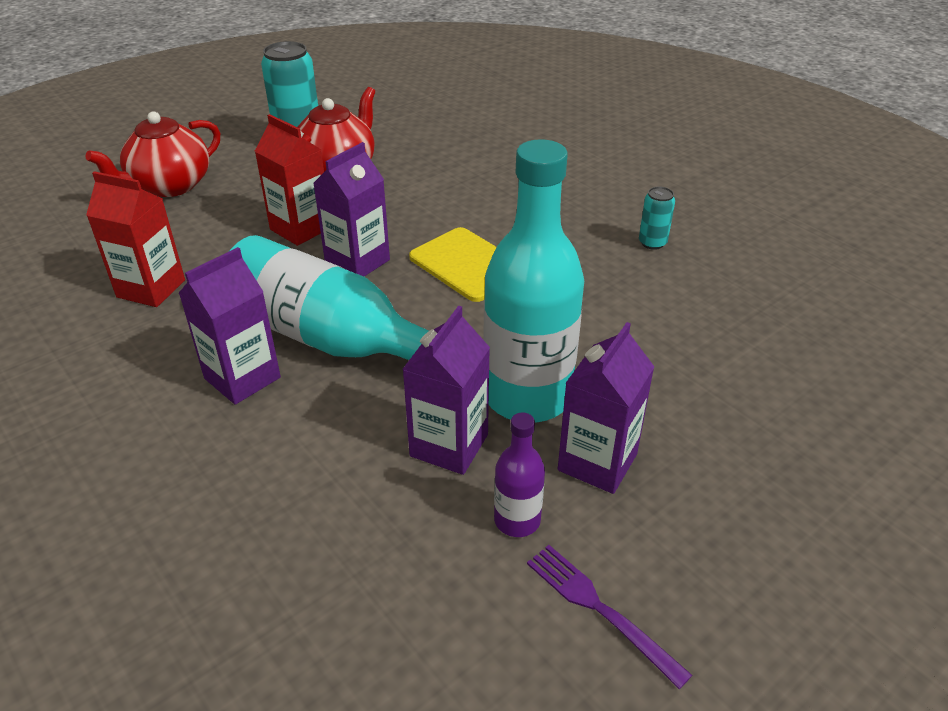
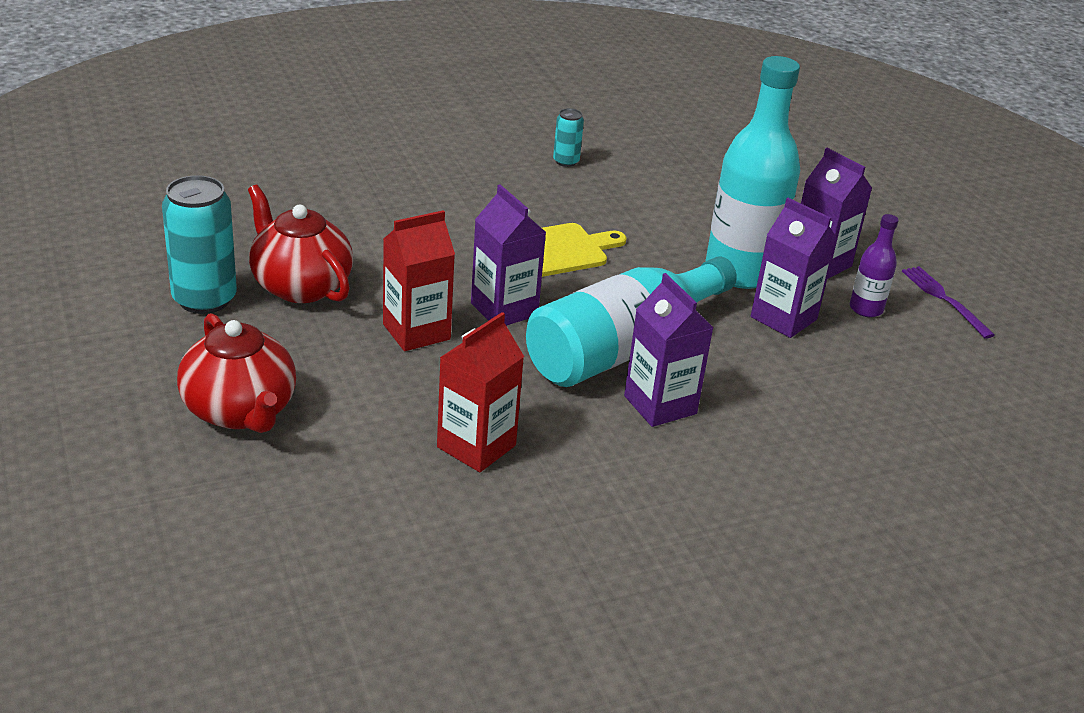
camera: 75 degrees left, 5 degrees down
purple fork [527,545,692,689] -> purple fork turned 90 degrees clockwise [902,266,995,339]

